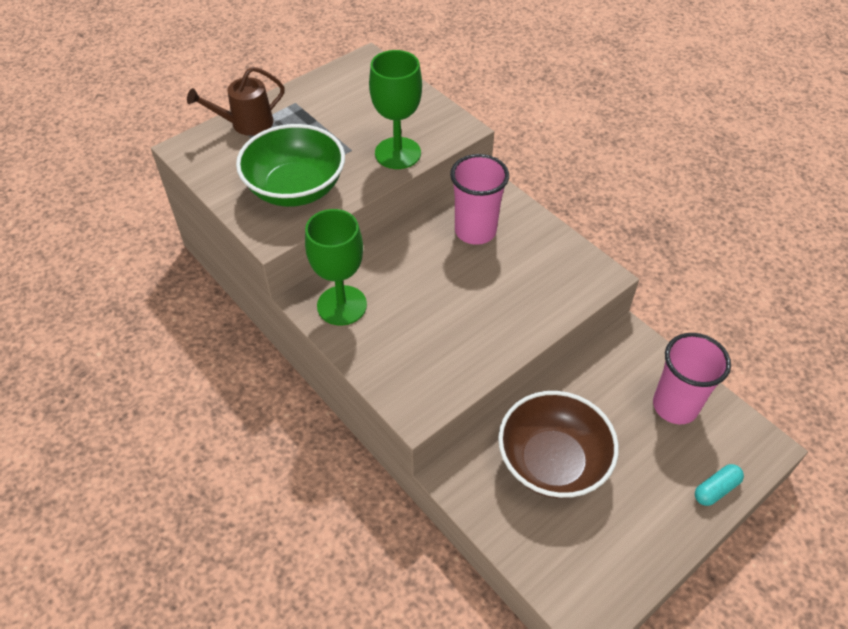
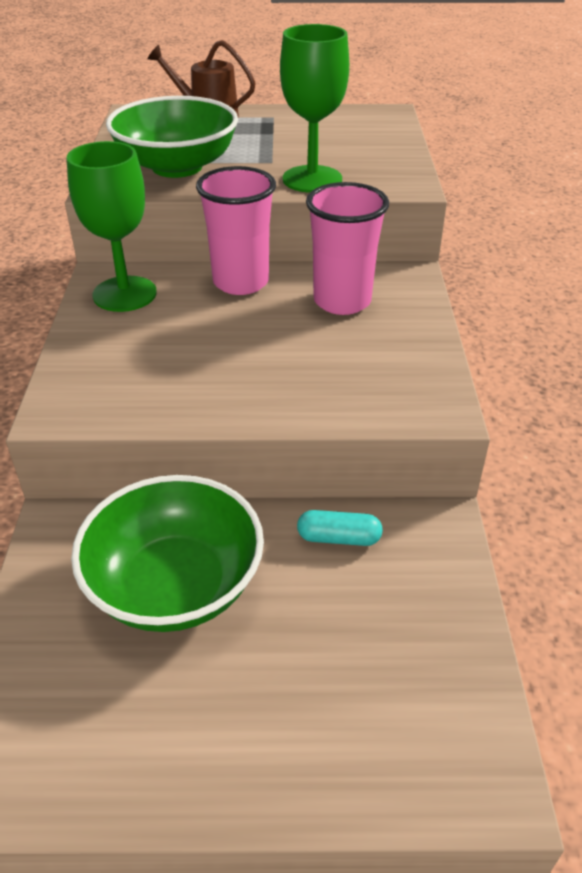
camera: 40 degrees right, 10 degrees down
brown bowl [498,391,619,499] -> green bowl [71,475,264,632]
pink cup [653,333,731,424] -> pink cup moved to [196,166,276,295]
turquoise capsule [695,464,744,506] -> turquoise capsule moved to [297,510,383,546]

